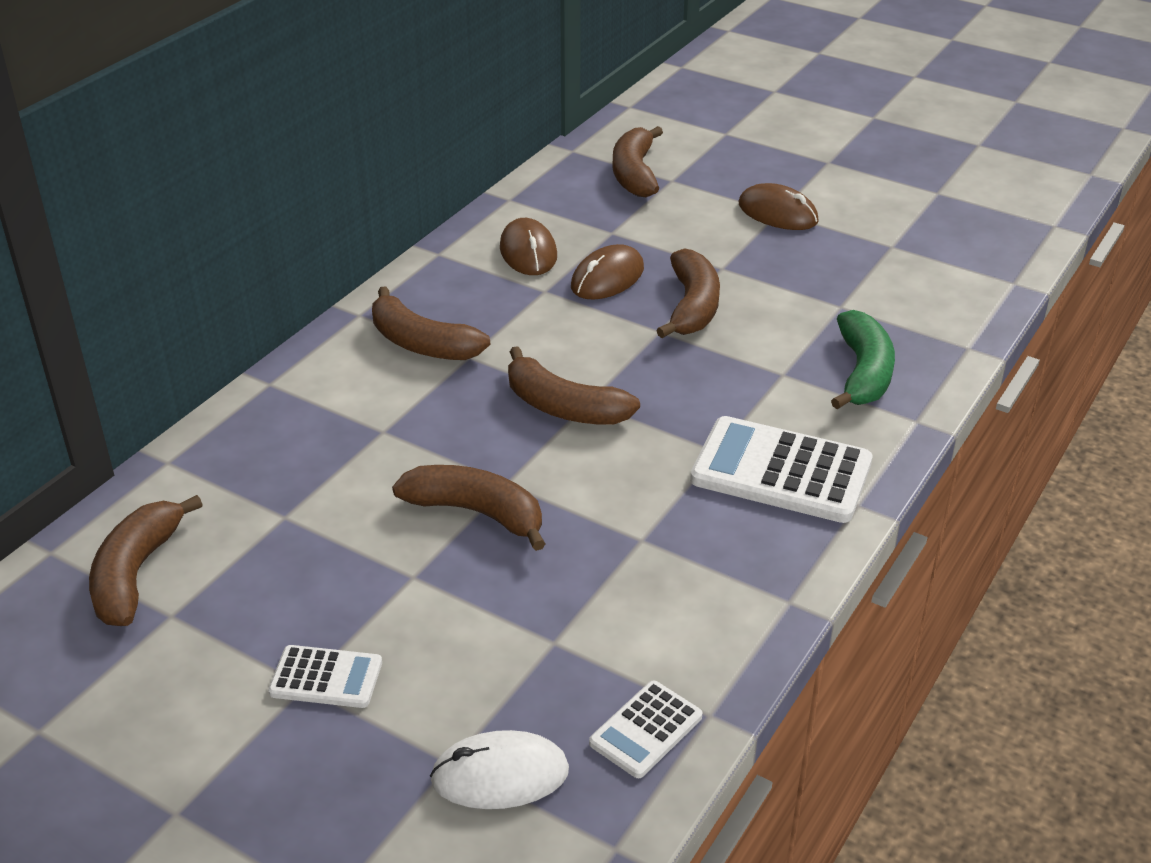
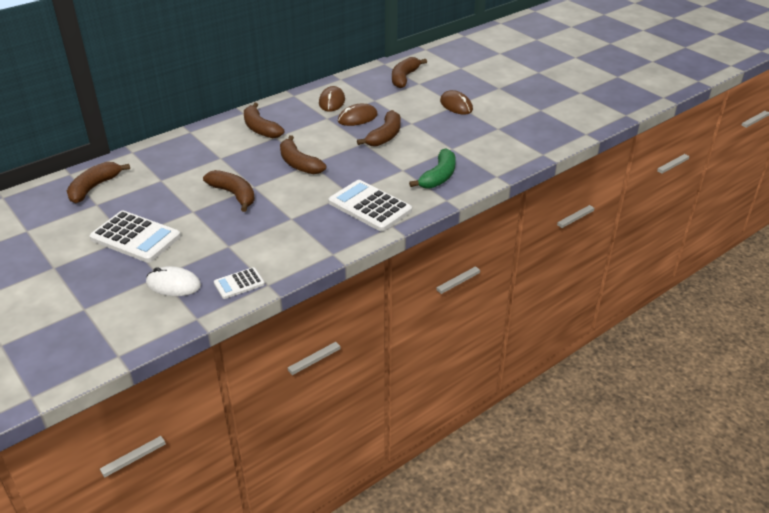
camera: 20 degrees right, 0 degrees up
white calculator [268,645,382,708] -> white calculator [89,211,181,263], size x1.88

